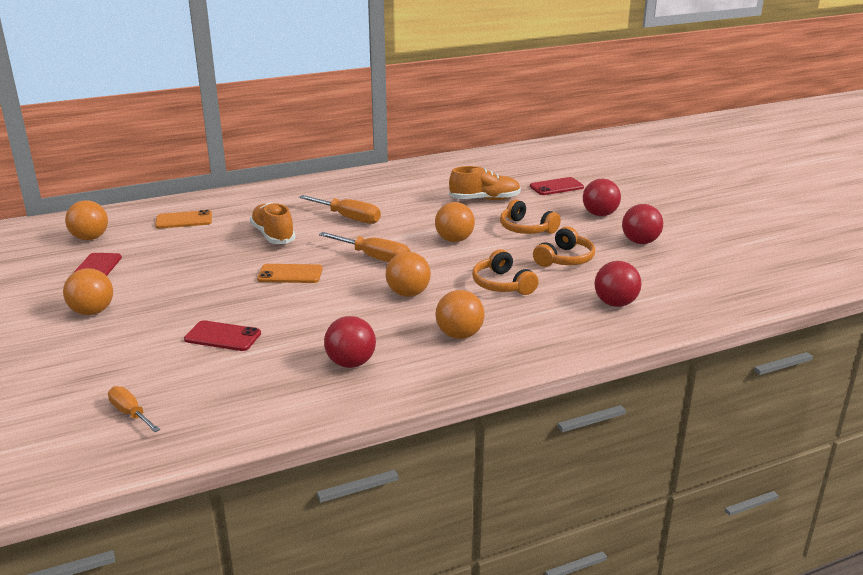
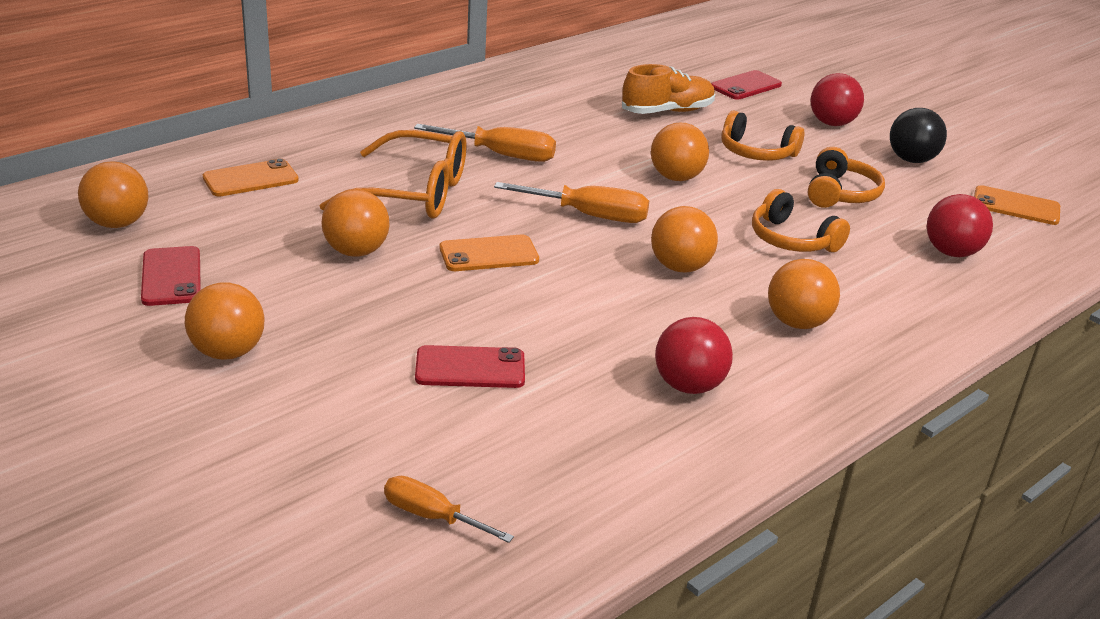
camera: 20 degrees left, 5 degrees up
orange shoe [250,202,296,244] -> orange glasses [319,130,466,219]
red ball [622,204,663,244] -> black ball [890,108,947,163]
none -> orange ball [322,189,390,257]
none -> orange phone [974,185,1060,225]

